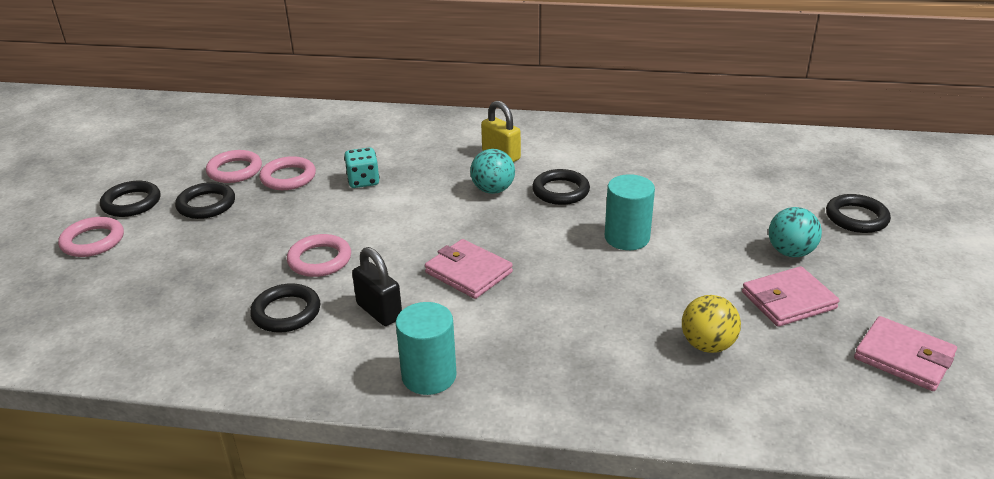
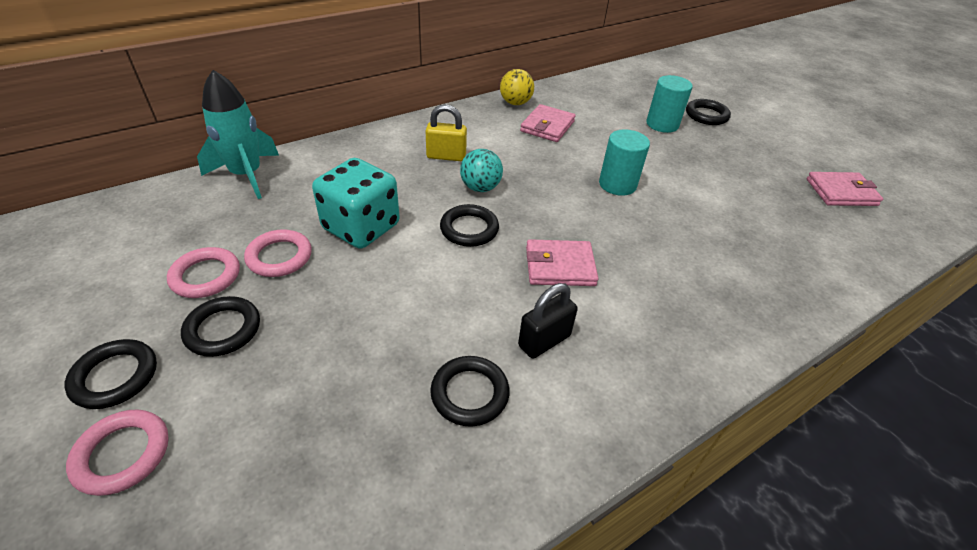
camera: 45 degrees left, 10 degrees up
pink ring [287,234,351,277] -> none
turquoise dice [344,147,380,188] -> turquoise dice [312,158,400,249], size x1.86
black padlock [352,247,402,326] -> black padlock turned 45 degrees counterclockwise [518,283,578,359]
turquoise cylinder [396,302,457,395] -> turquoise cylinder moved to [646,75,693,133]
black ring [532,169,590,205] -> black ring moved to [440,204,499,247]
yellow ball [682,295,741,353] -> yellow ball moved to [500,69,534,105]
pink wallet [742,266,840,327] -> pink wallet moved to [520,104,576,142]
turquoise ball [769,207,822,257] -> none
none -> turquoise rocket [197,70,279,199]

